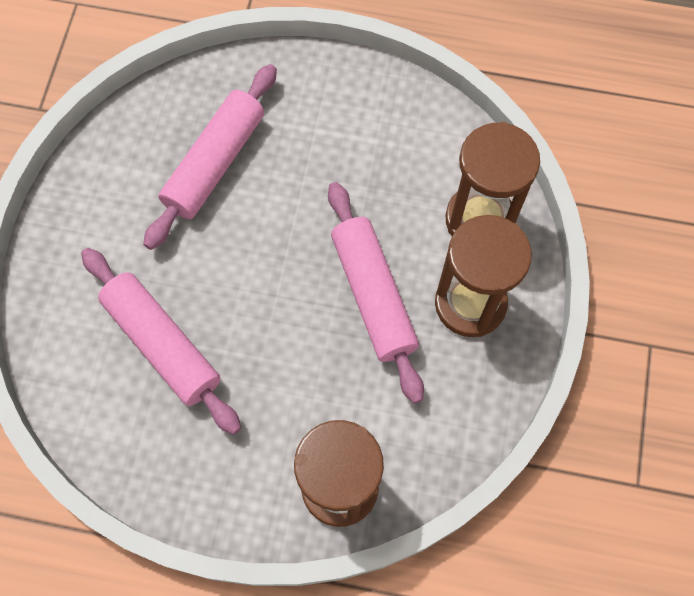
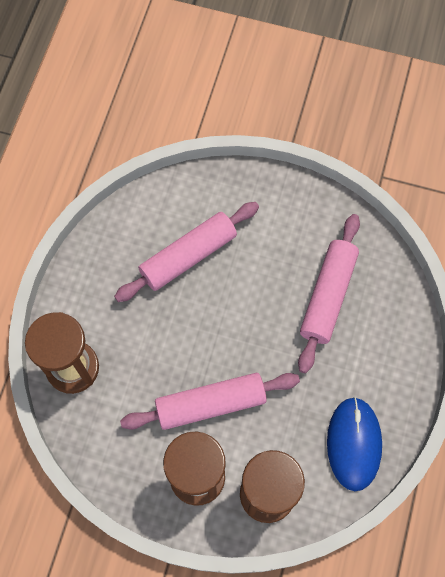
camera: 95 degrees right, 0 degrees up
pink rolling pin [143,64,277,250] -> pink rolling pin turned 75 degrees clockwise [298,214,360,373]
none -> blue mouse [327,397,382,491]

